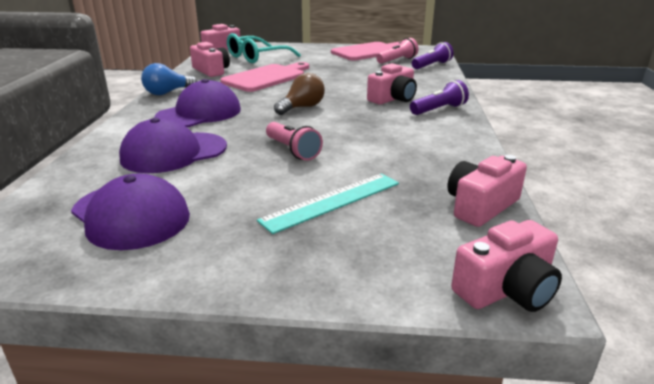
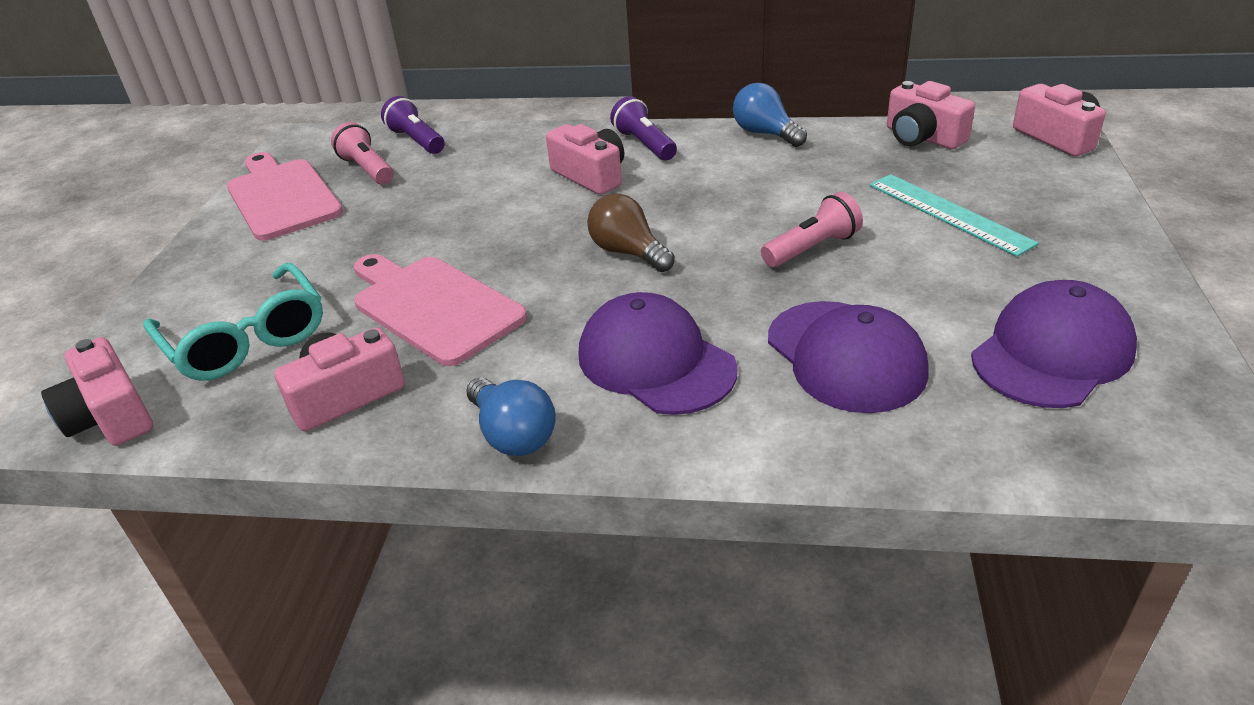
camera: 85 degrees left, 10 degrees up
none -> blue light bulb [733,83,807,147]

